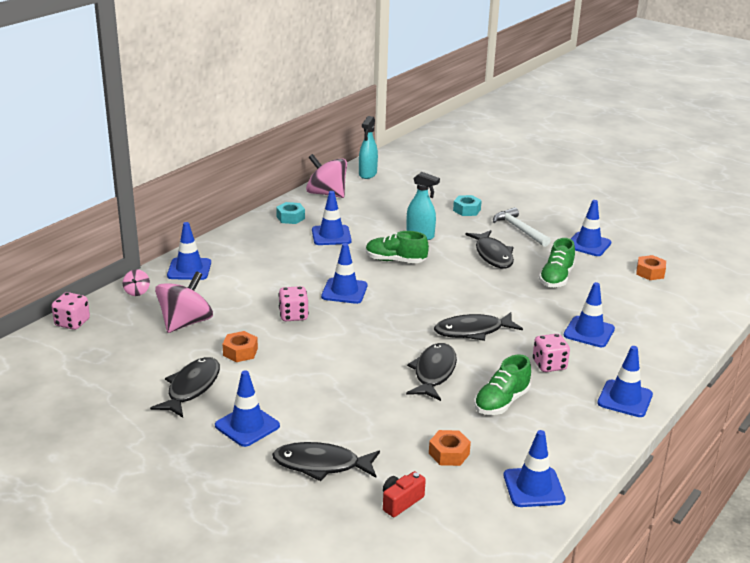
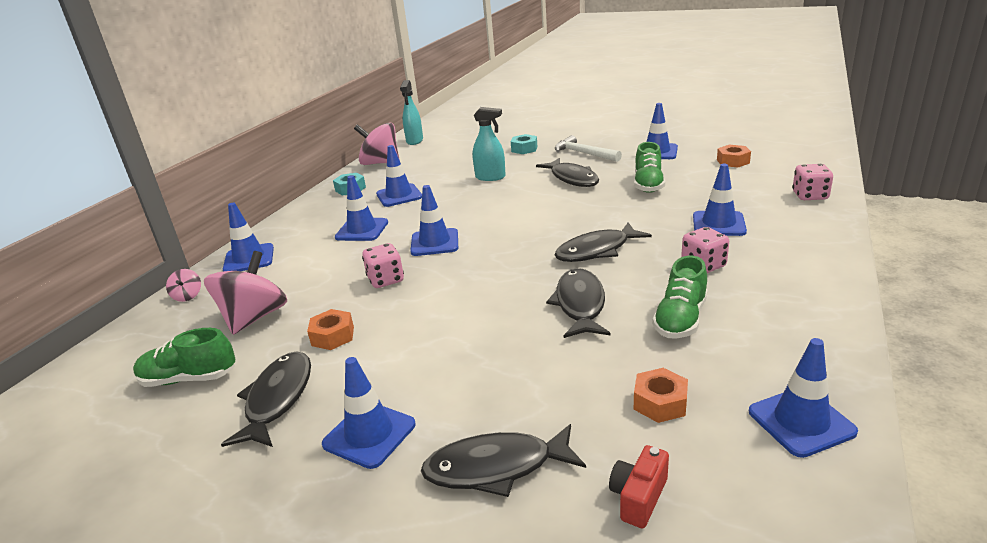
camera: 10 degrees left, 0 degrees up
pink dice [52,292,90,330] -> pink dice moved to [792,164,833,200]
green shoe [366,231,429,263] -> green shoe moved to [133,328,235,387]
blue traffic cone [597,346,653,417] -> blue traffic cone moved to [335,175,388,241]

